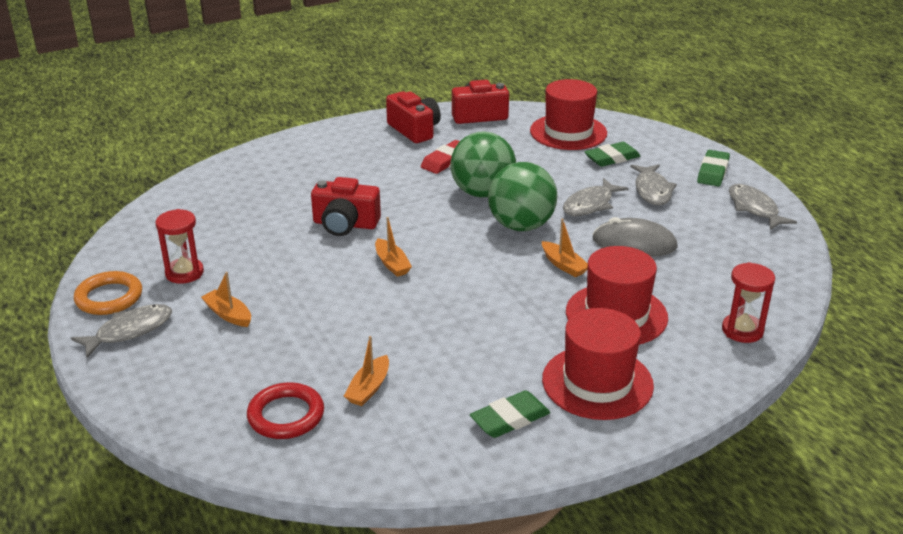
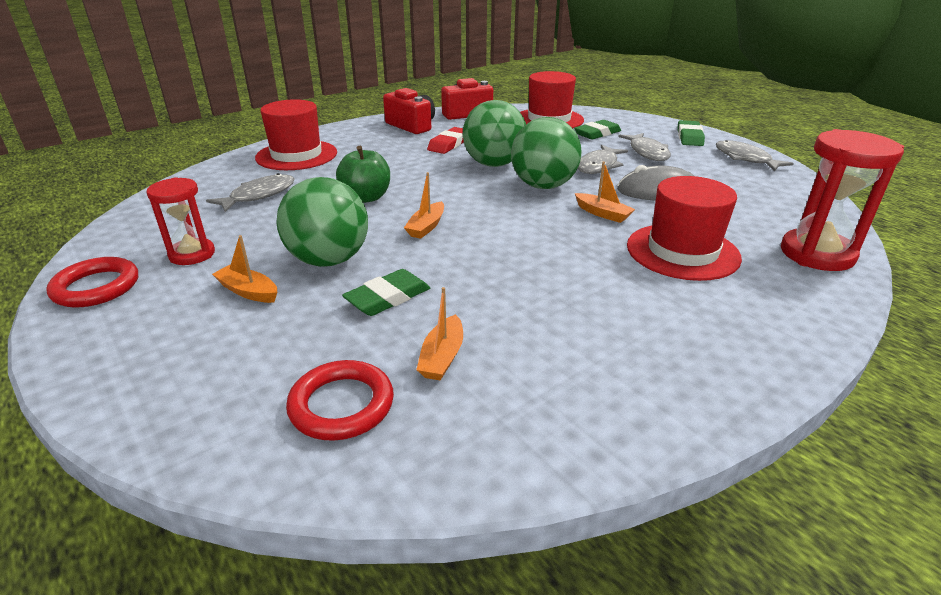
camera: 10 degrees left, 0 degrees up
grey fish [71,304,172,358] -> grey fish moved to [206,173,295,212]
orange ring [74,271,142,315] -> red ring [46,257,138,308]
red camera [311,177,381,236] -> green apple [336,146,390,203]
orange boat [375,217,412,277] -> orange boat turned 60 degrees clockwise [404,172,444,239]
green eraser [470,390,550,438] -> green eraser moved to [342,269,430,316]
red hat [542,308,654,420] -> red hat moved to [255,99,337,170]
red hourglass [722,262,775,343] -> red hourglass [781,129,904,271], size x1.58
none -> green ball [276,177,368,267]

